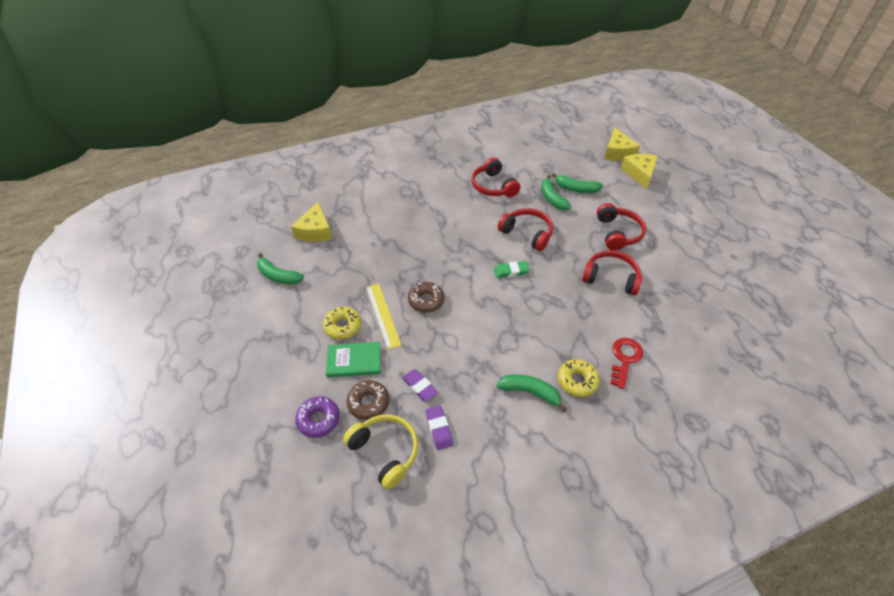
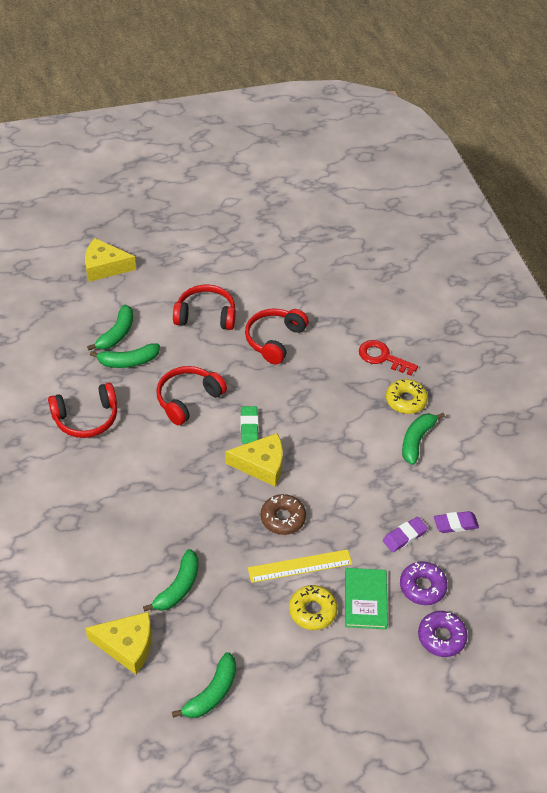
camera: 85 degrees left, 0 degrees up
yellow headphones [343,414,418,490] -> none
brown donut [346,380,389,420] -> purple donut [400,561,448,605]
yellow cheese [604,128,640,161] -> yellow cheese moved to [225,433,283,486]
none -> green banana [143,549,199,612]

